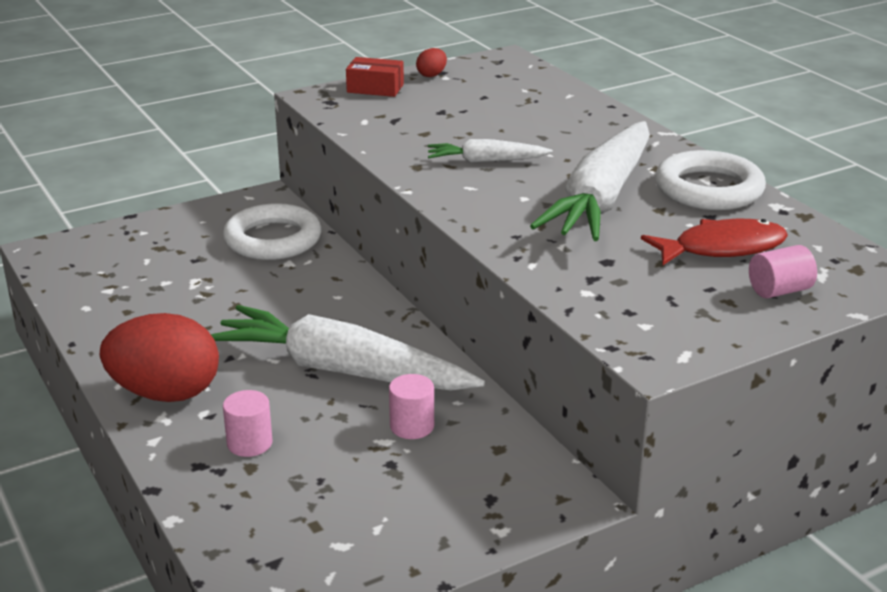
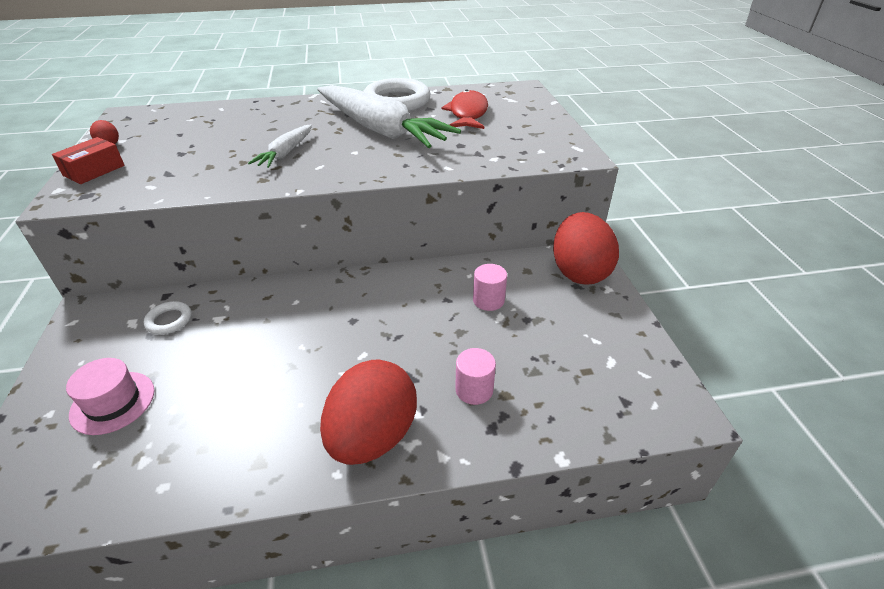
camera: 70 degrees left, 10 degrees up
white carrot [211,305,485,391] -> none
white ring [223,203,321,260] -> white ring [144,301,191,334], size x0.48
pink cylinder [749,245,817,298] -> none
none -> pink hat [66,358,154,435]
none -> red egg [553,212,619,285]

